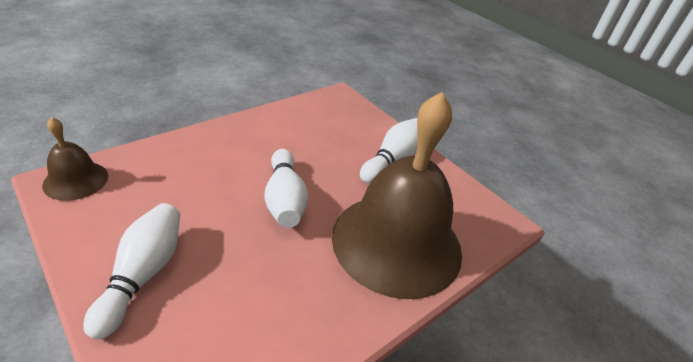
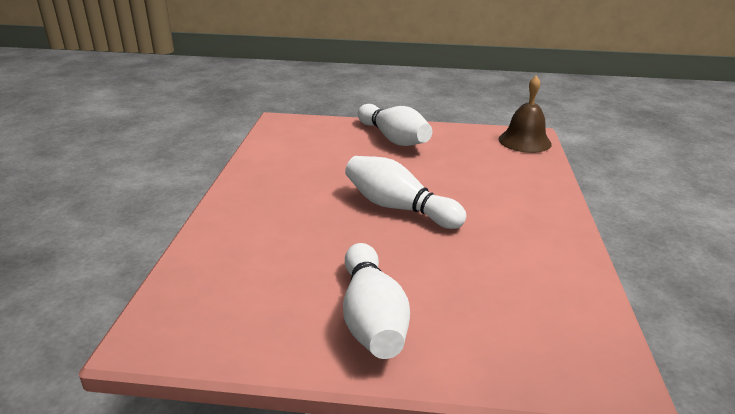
camera: 140 degrees right, 10 degrees down
brown bell [332,92,462,299] -> none

